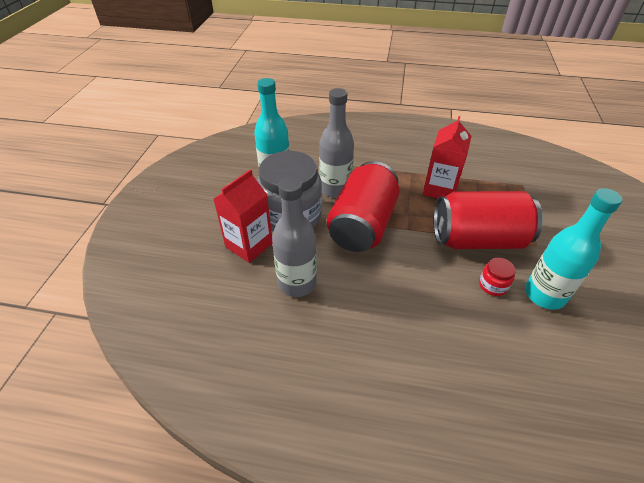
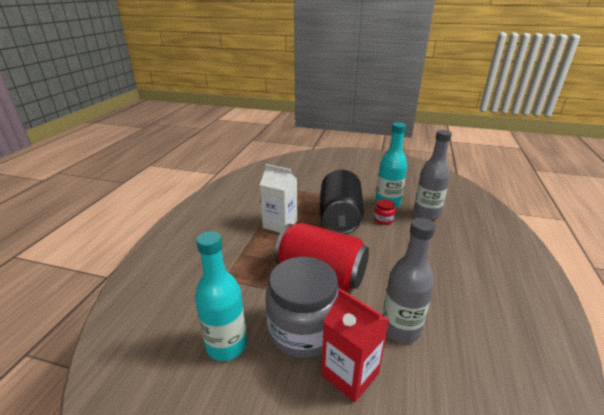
camera: 85 degrees left, 15 degrees down
grey bottle [319,88,354,198] -> grey bottle moved to [414,130,452,220]
red carton [423,116,471,198] -> white carton [260,164,297,233]
red can [434,191,543,249] -> black can [320,170,364,234]

